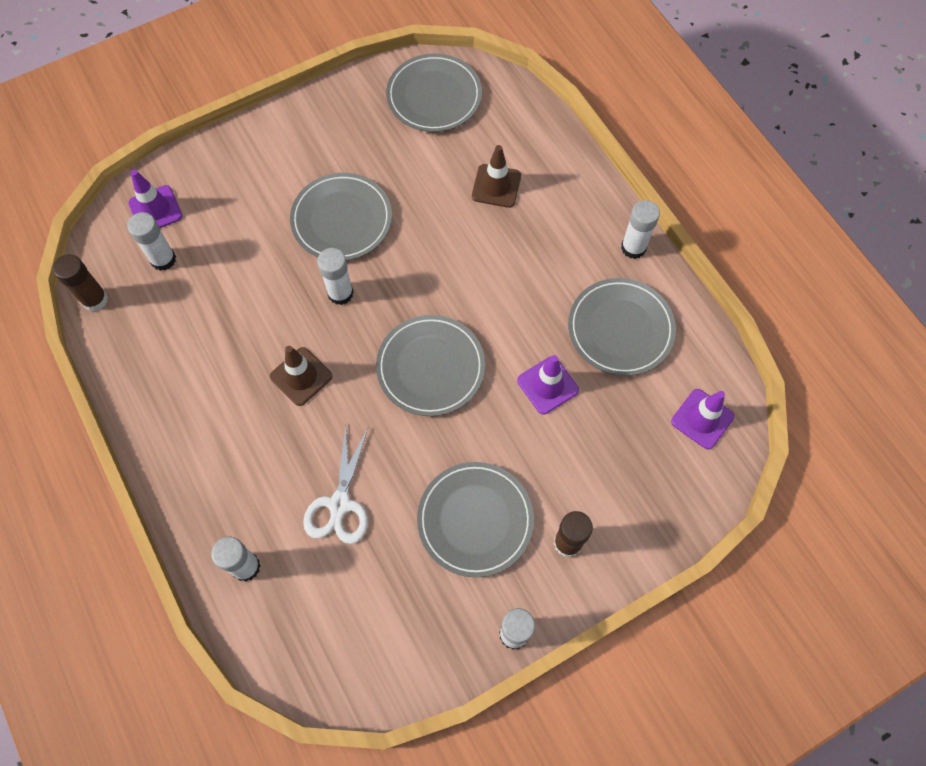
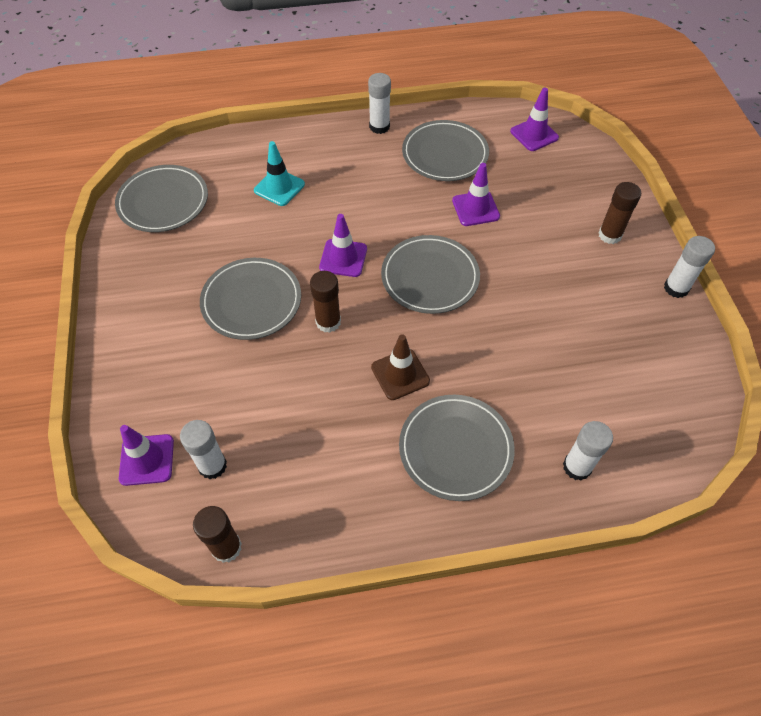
camera: 70 degrees left, 10 degrees down
white scissors [303,425,368,544] -> none
white glue stick [317,248,354,305] -> brown glue stick [310,271,341,333]
grey plate [417,462,534,577] -> grey plate moved to [399,395,515,501]
brown traffic cone [472,145,521,208] -> turquoise traffic cone [254,141,305,206]
none -> purple traffic cone [319,214,367,277]

